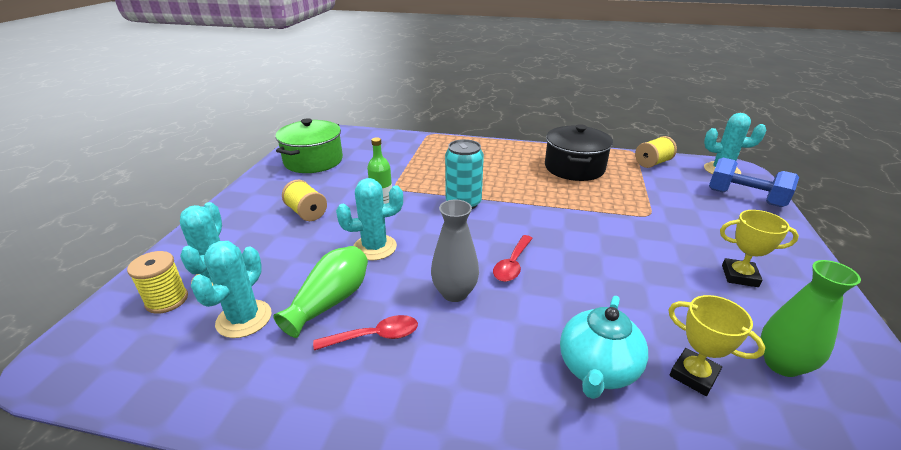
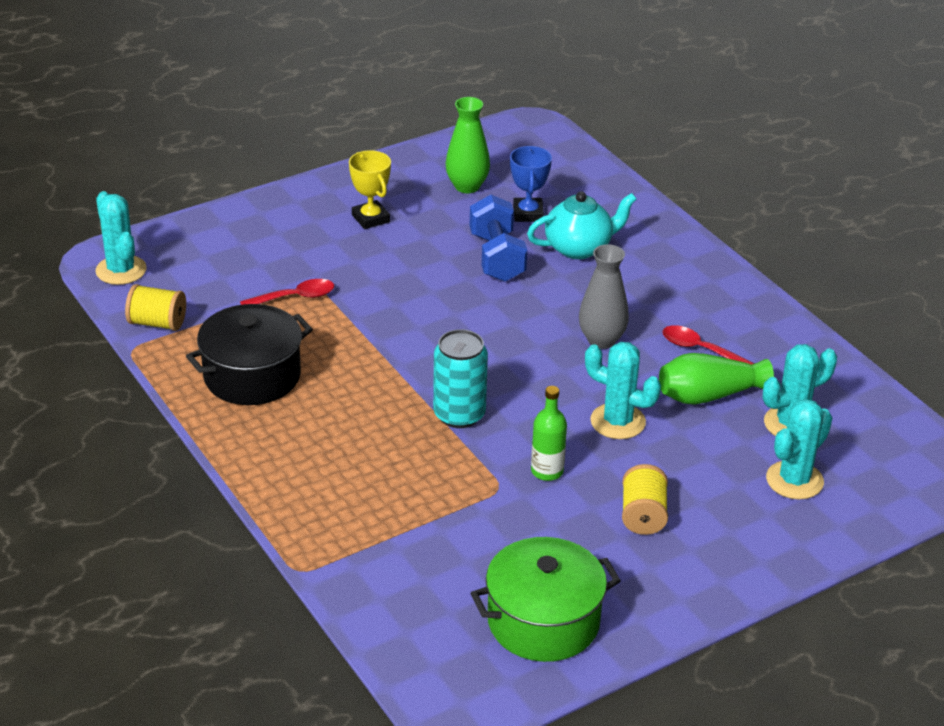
camera: 135 degrees left, 5 degrees up
yellow spool [127,251,188,314] -> none
red spoon [493,235,533,282] -> red spoon moved to [240,279,334,305]
yellow trophy [668,295,766,396] -> blue trophy [510,146,552,222]
blue dumbbell [709,158,799,207] -> blue dumbbell moved to [470,195,527,282]

